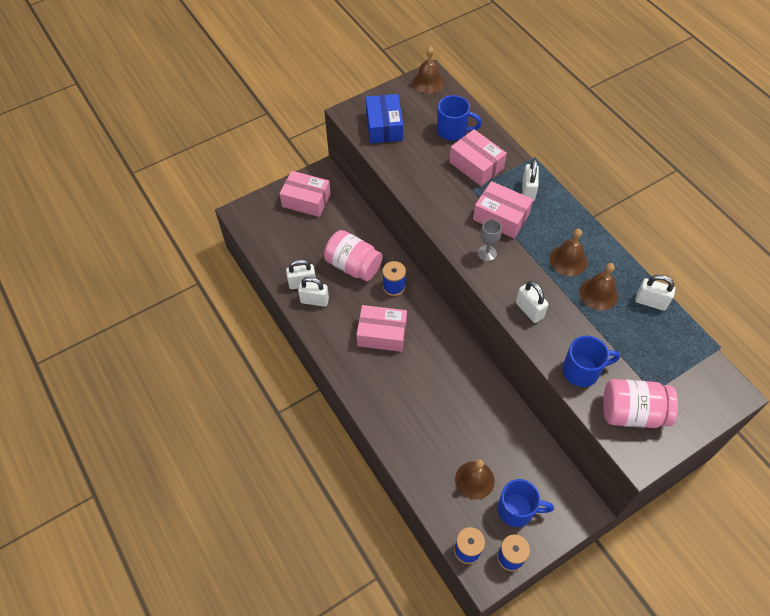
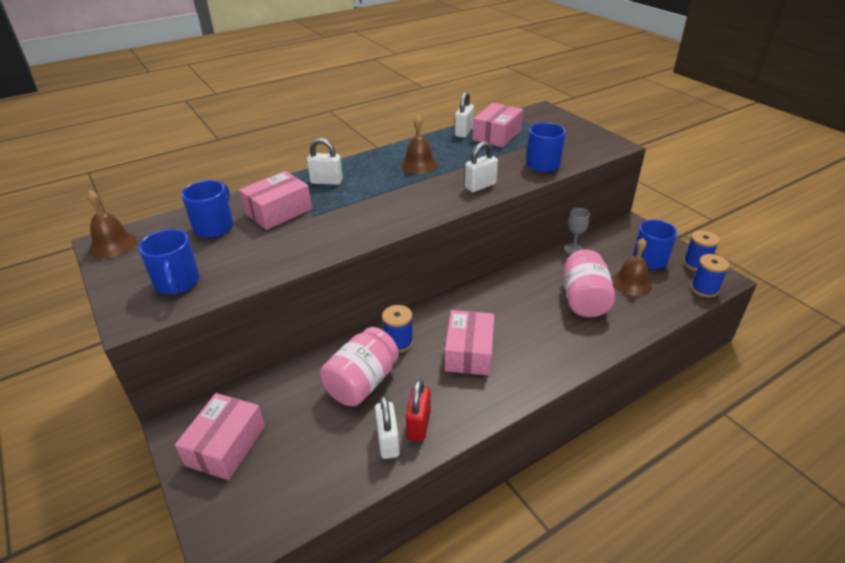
camera: 90 degrees left, 20 degrees down
white padlock [298,277,329,307] -> red padlock [406,379,431,441]
blue box [366,94,403,143] -> blue mug [138,229,200,295]
pink box [473,181,533,238] -> pink box moved to [472,103,523,147]
grey goblet [478,219,502,261] -> grey goblet moved to [564,208,590,255]
brown bell [579,263,618,310] -> none
pink jar [603,379,678,428] -> pink jar moved to [564,249,615,317]

